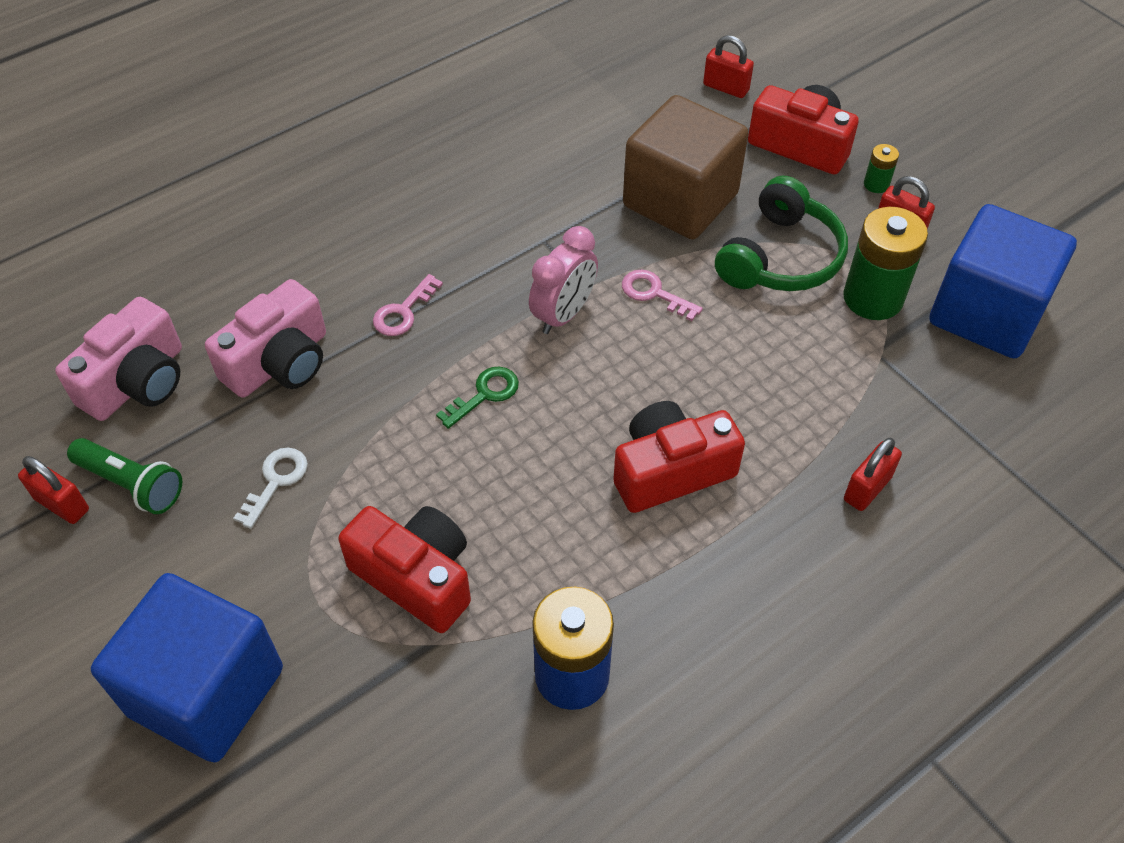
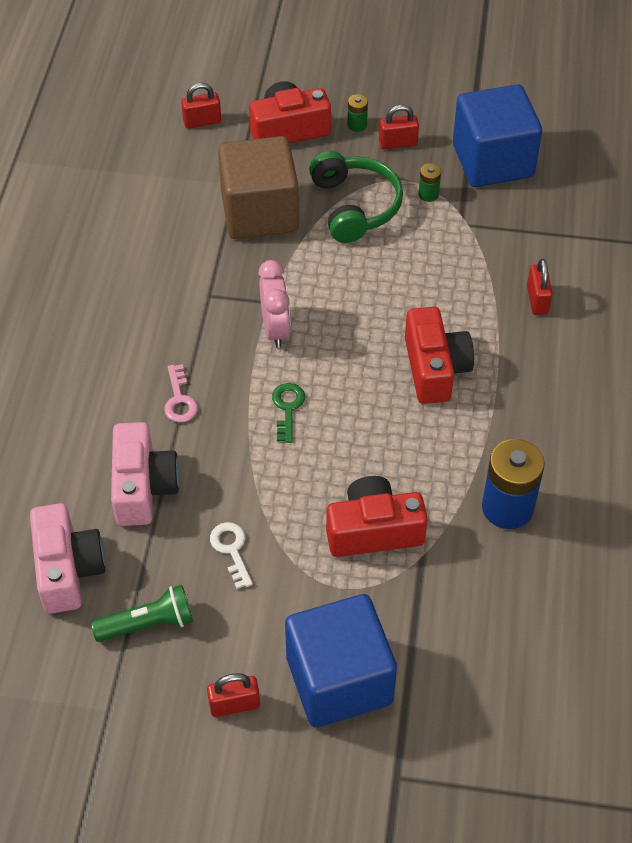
camera: 45 degrees left, 0 degrees up
red padlock [18,456,89,524] -> red padlock moved to [207,673,260,717]
red camera [613,401,745,513] -> red camera turned 150 degrees clockwise [405,307,474,404]
pink key [622,269,703,321] -> none
green battery [843,207,928,320] -> green battery [418,163,441,202], size x0.46

